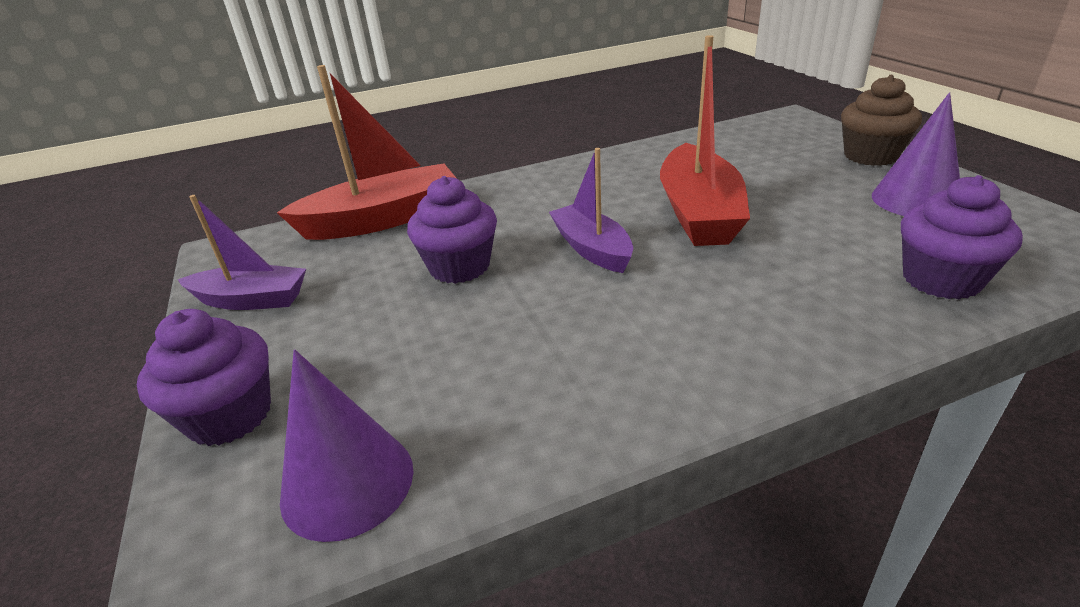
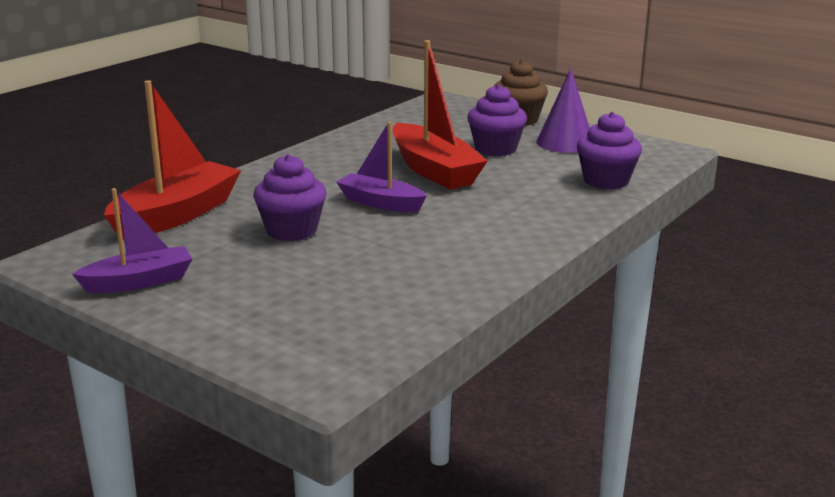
camera: 35 degrees left, 10 degrees down
purple cupcake [137,309,271,446] -> purple cupcake moved to [467,84,527,156]
purple cone [280,349,414,542] -> none

